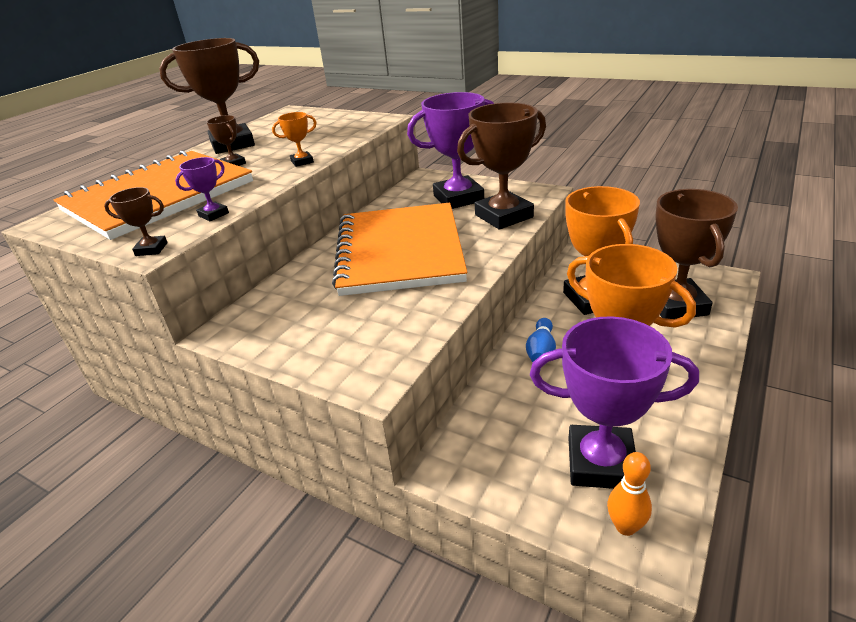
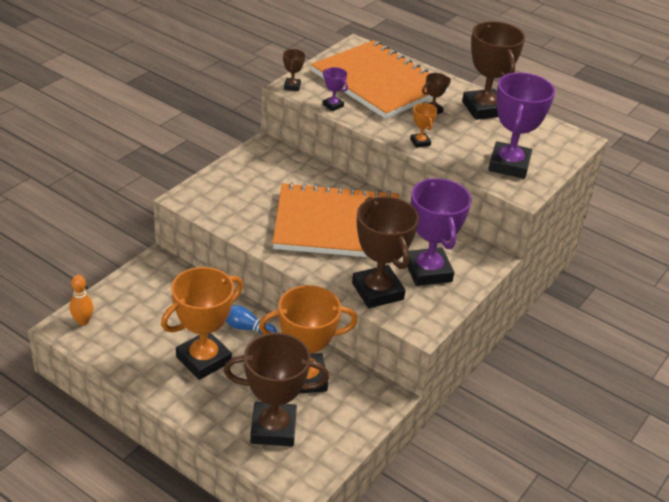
camera: 90 degrees right, 5 degrees up
purple trophy [530,316,699,489] -> purple trophy moved to [488,73,555,179]

